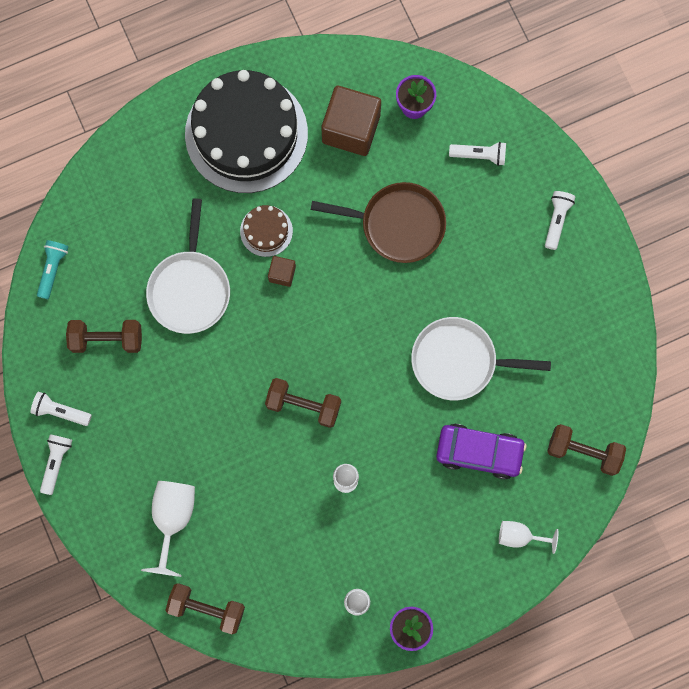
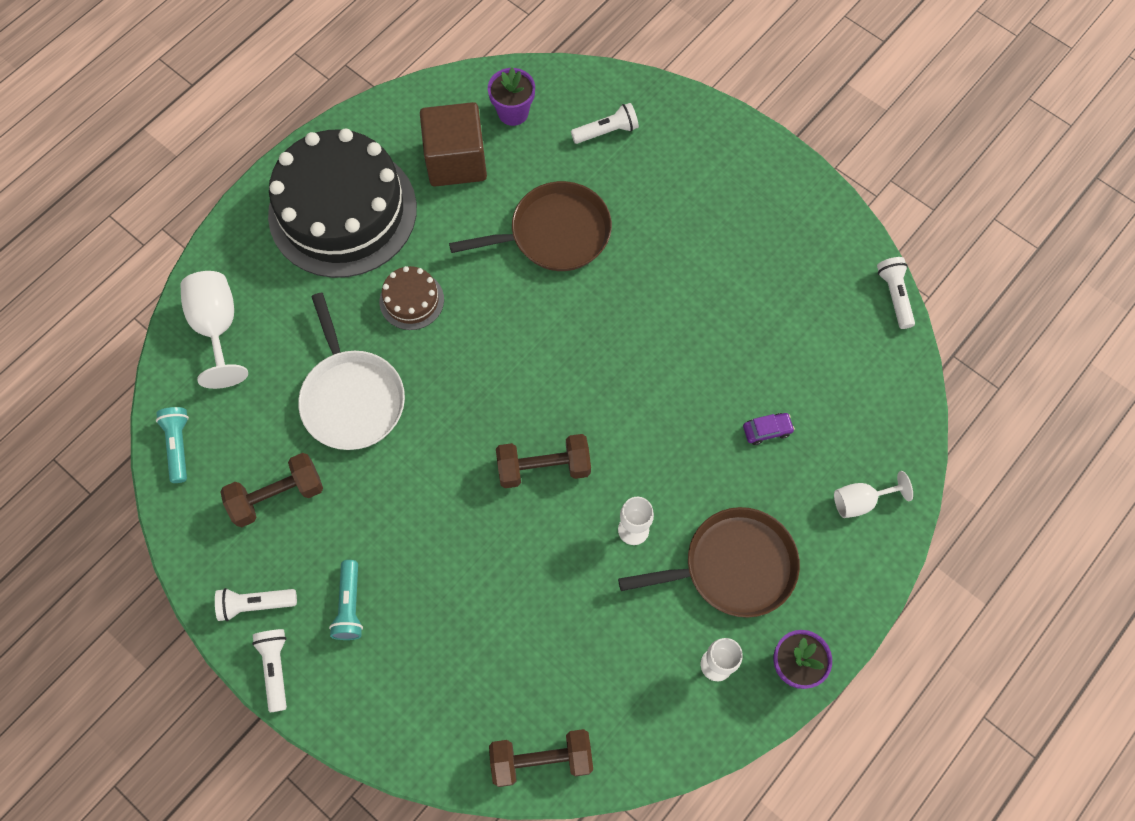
camera: 25 degrees left, 10 degrees down
white goblet [141,481,195,577] -> white goblet moved to [180,271,248,389]
brown cube [268,256,296,287] -> none
white pan [411,317,551,400] -> none
purple car [436,424,526,479] -> purple car [743,413,795,445], size x0.46
white flashlight [545,191,575,250] -> white flashlight moved to [877,257,915,329]
brown dumbbell [547,424,626,476] -> none
none -> turquoise flashlight [329,560,363,640]
none -> brown pan [618,507,800,618]

